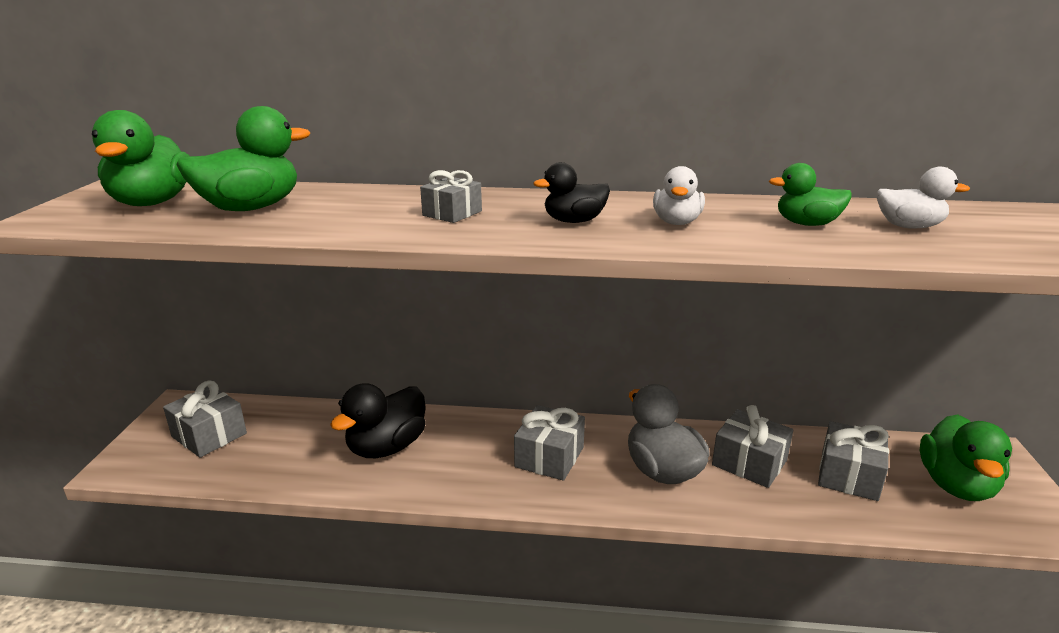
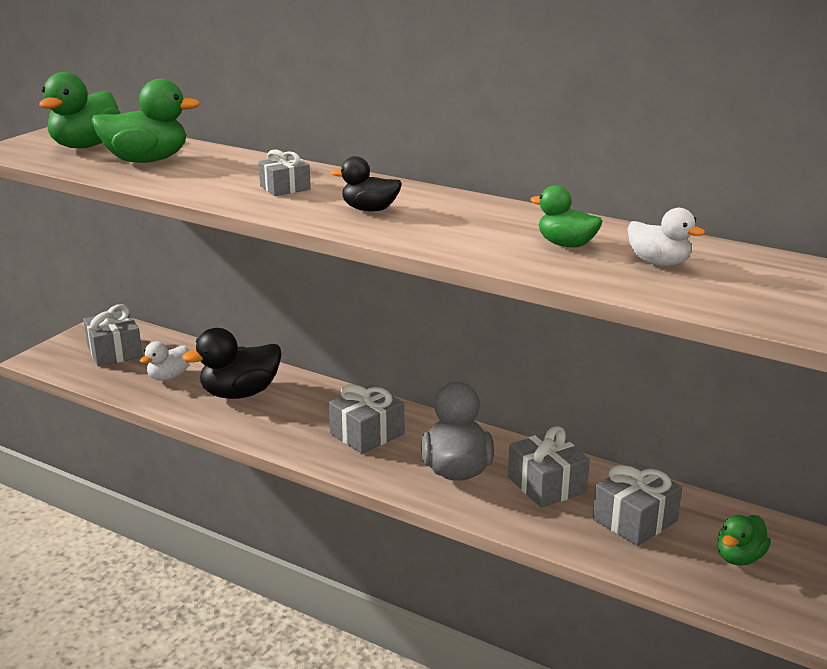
camera: 25 degrees right, 0 degrees up
white duck [653,166,705,225] -> white duck moved to [140,341,189,381]
green duck [920,414,1012,501] -> green duck [718,515,771,566], size x0.59

